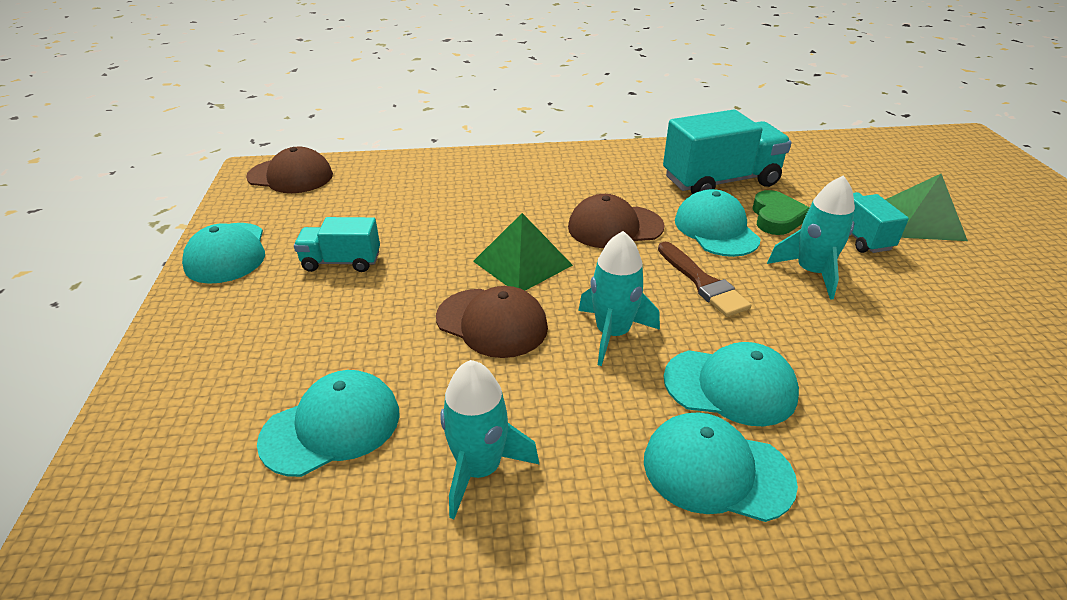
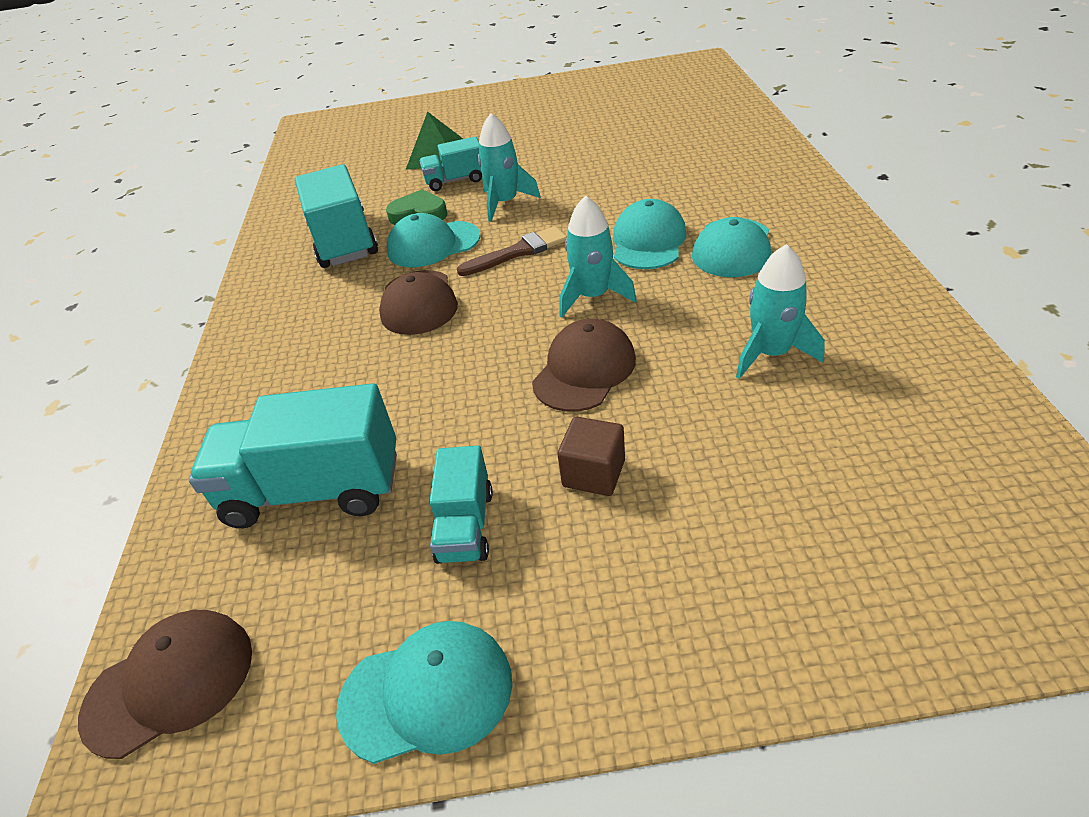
camera: 85 degrees left, 5 degrees up
brown cap [246,146,333,193] -> brown cap turned 45 degrees clockwise [78,610,252,759]
turquoise cap [257,370,400,477] -> none
green pyramid [473,213,573,291] -> none
none -> turquoise truck [189,383,397,528]
none -> brown cube [557,417,625,496]

